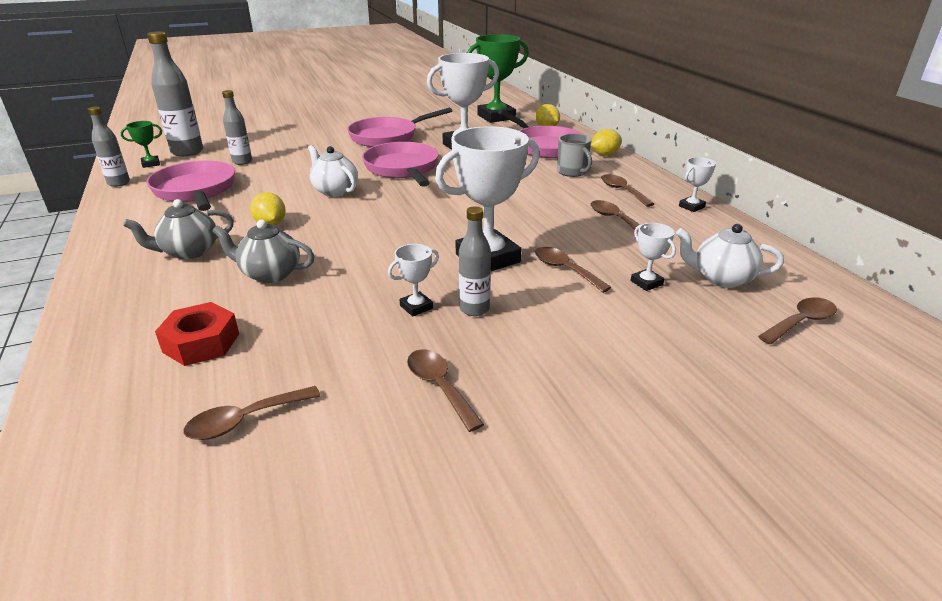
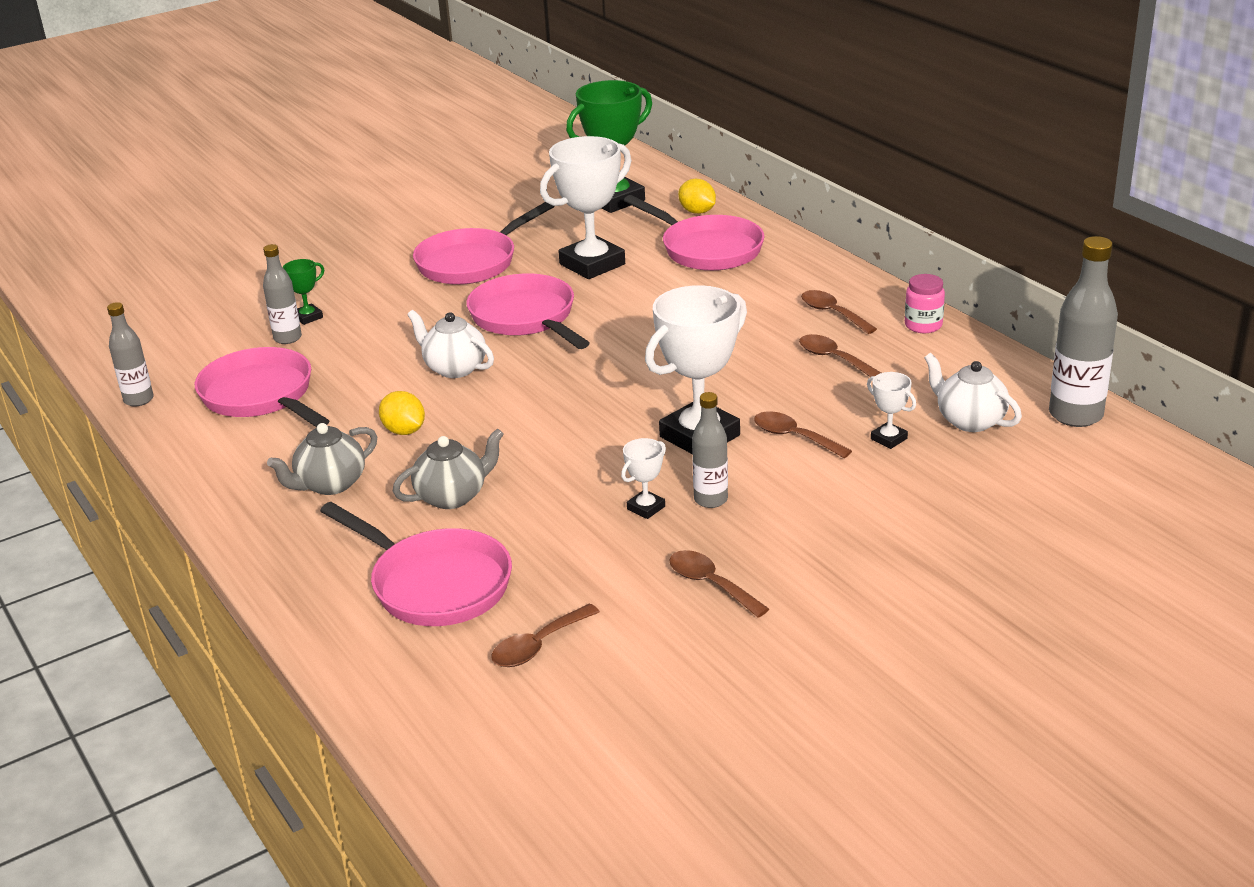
camera: 10 degrees left, 0 degrees up
green trophy [120,121,162,168] -> green trophy moved to [283,259,324,325]
grey bottle [147,31,203,157] -> grey bottle moved to [1049,236,1118,427]
red nut [155,302,239,366] -> pink pan [320,502,512,626]
grey teapot [212,220,315,283] -> grey teapot turned 150 degrees clockwise [393,428,504,509]
grey mug [557,134,592,177] -> none
yellow lemon [591,129,622,156] -> none
white teapot [676,224,784,288] -> white teapot turned 45 degrees clockwise [924,353,1022,432]
white trophy [679,157,716,212] -> pink jar [905,274,945,333]
brown spoon [758,297,837,344] -> none

